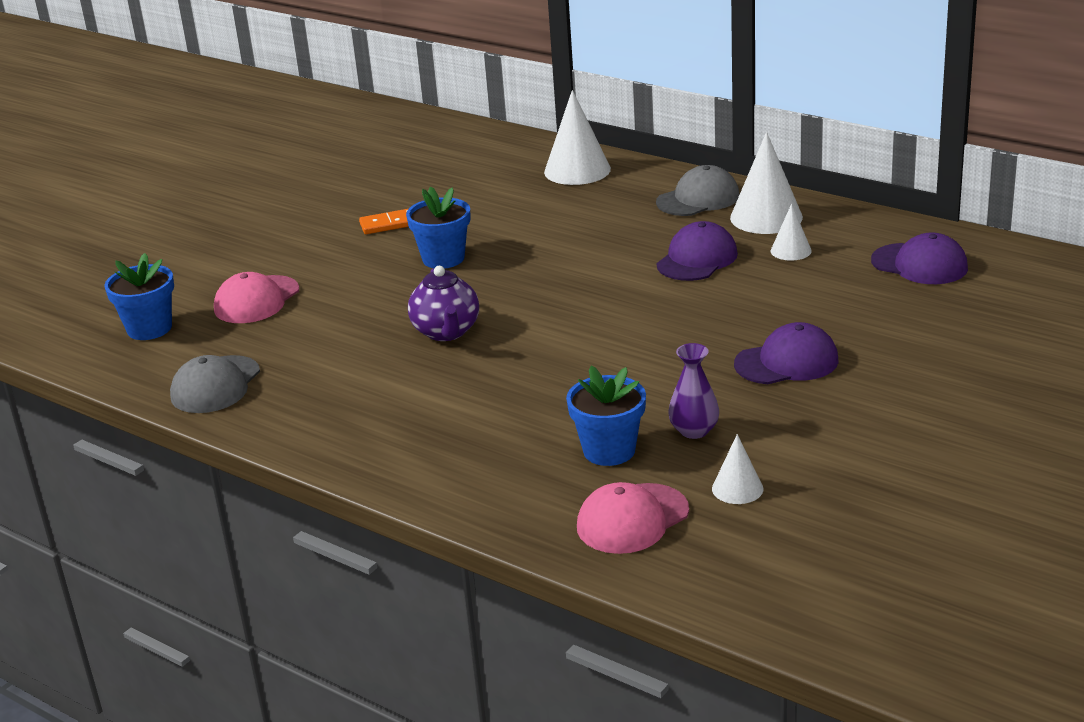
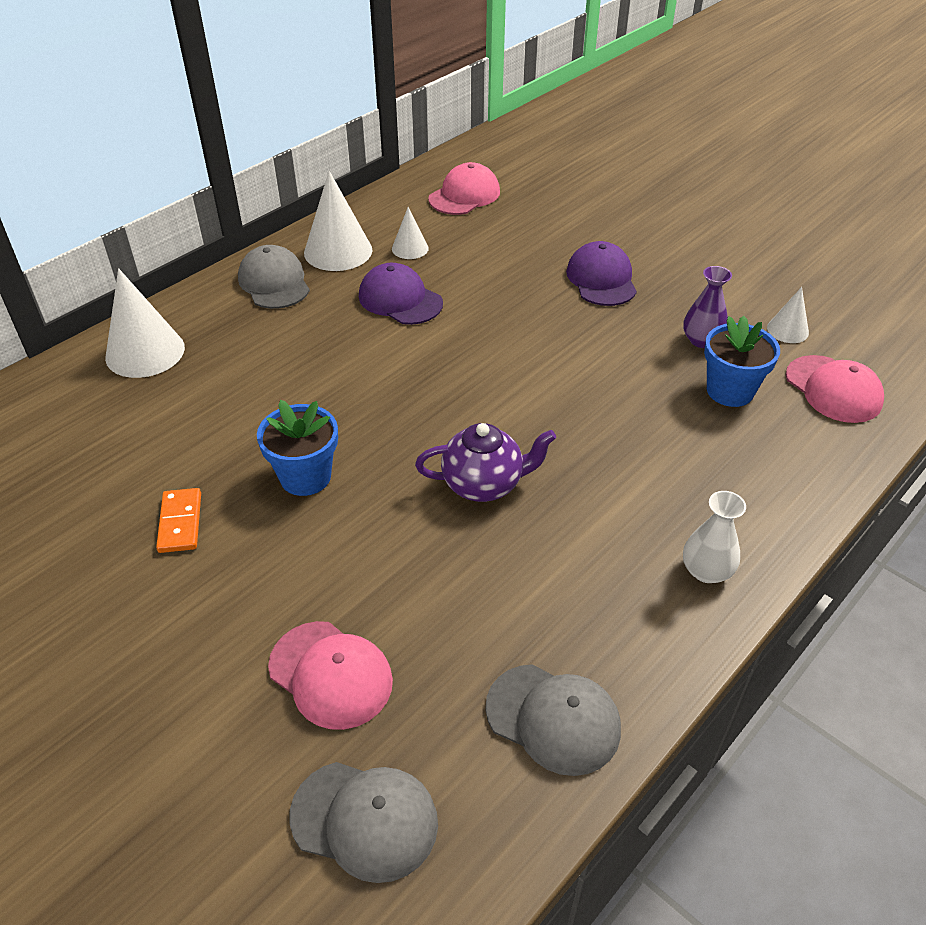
camera: 85 degrees left, 15 degrees up
blue flower pot [104,253,174,340] -> grey cap [289,762,438,883]
purple cap [871,233,968,284] -> pink cap [428,162,500,215]
none -> white vase [683,491,746,583]

